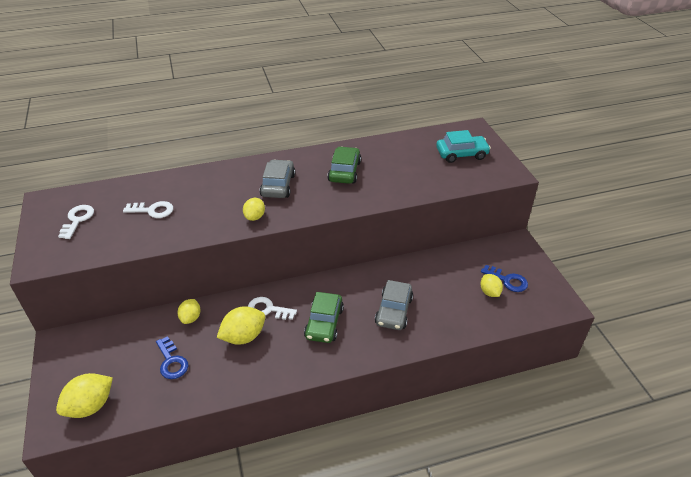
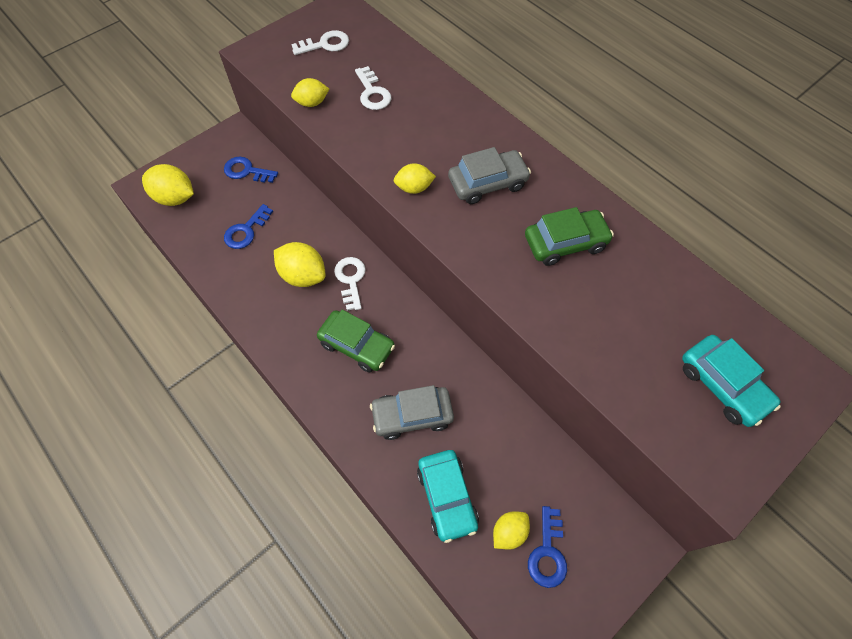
camera: 65 degrees right, 20 degrees up
yellow lemon [177,299,200,324] -> yellow lemon moved to [291,78,329,107]
green car [304,292,344,343] -> green car turned 135 degrees counterclockwise [317,310,395,372]
none -> blue key [224,157,278,183]
none -> turquoise car [417,450,479,543]

